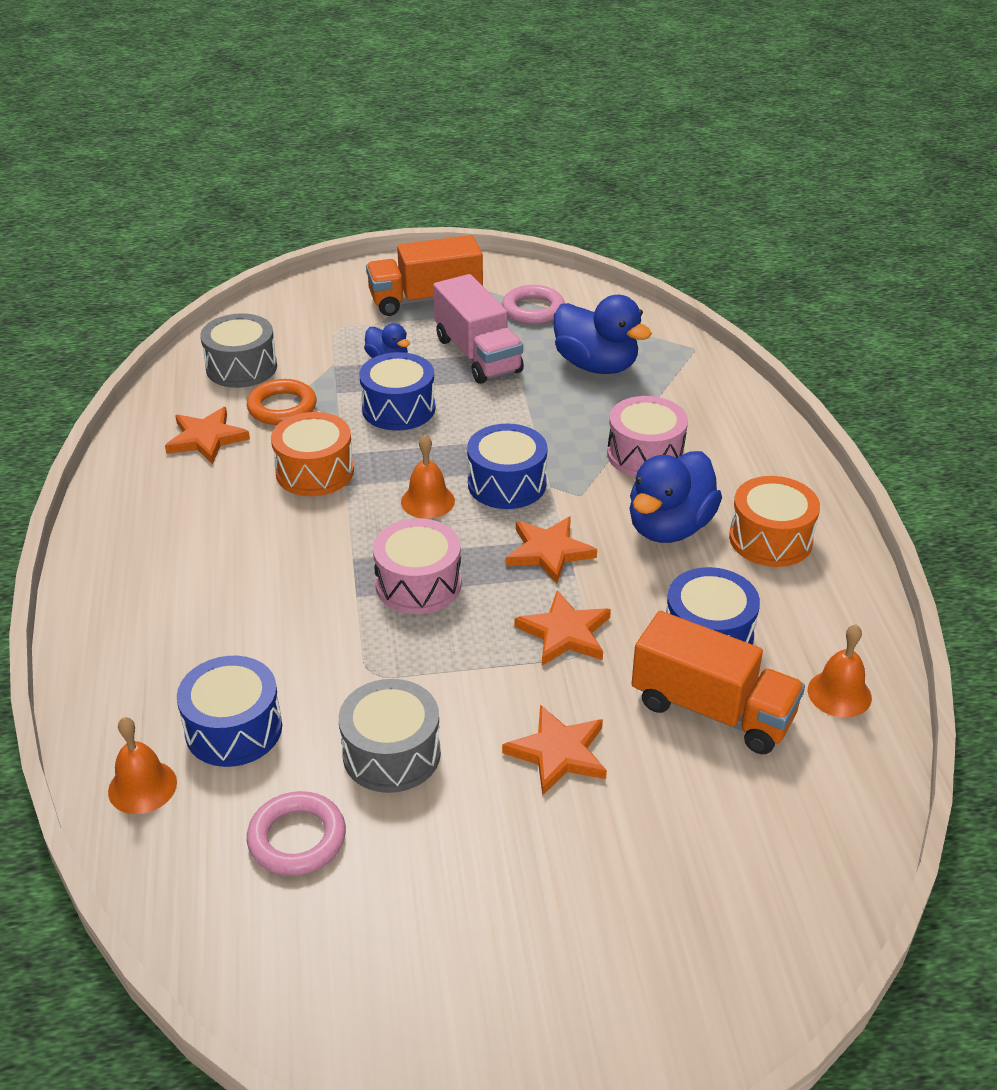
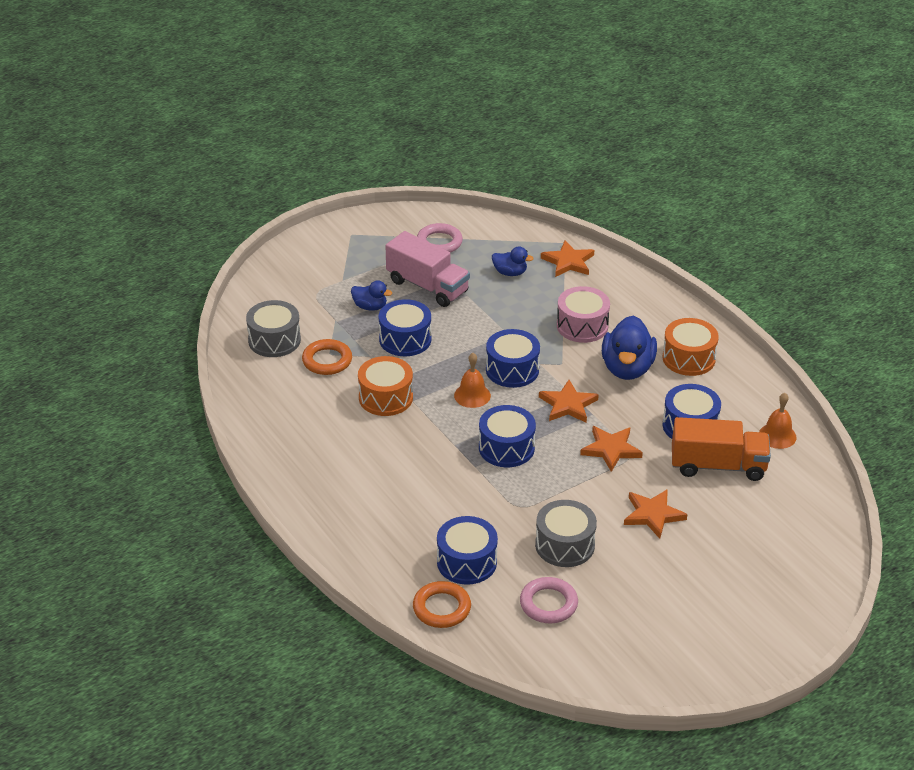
camera: 25 degrees left, 0 degrees up
orange bell [108,717,177,814] -> orange ring [413,581,471,628]
orange star [165,407,250,464] -> orange star moved to [541,240,594,277]
orange truck [366,235,483,316] -> none
pink drum [373,518,461,614] -> blue drum [479,405,536,467]
blue duck [554,295,652,374] -> blue duck [492,246,534,276], size x0.53

